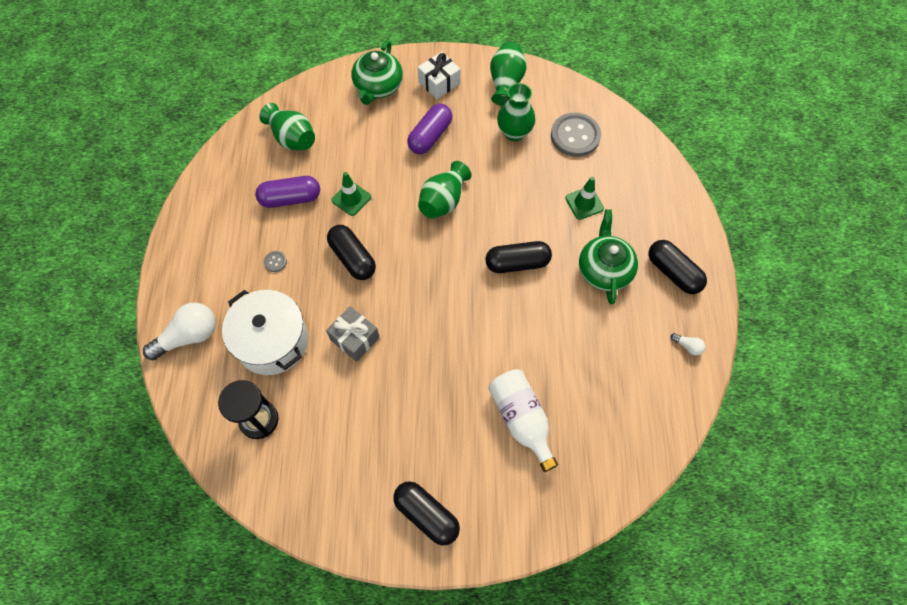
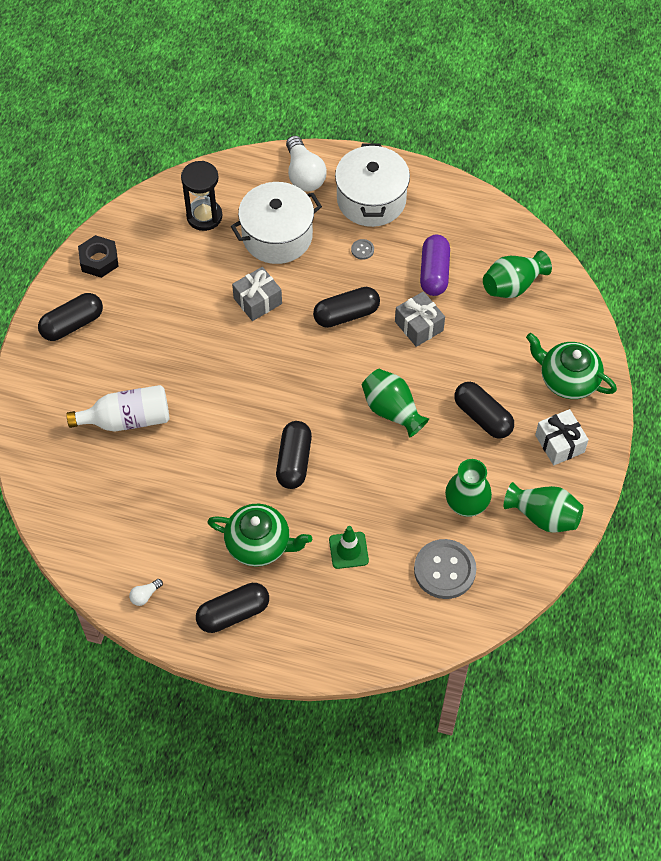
camera: 105 degrees right, 5 degrees down
green traffic cone [332,172,371,216] -> grey gift [395,291,445,347]
purple capsule [407,104,452,154] -> black capsule [454,382,514,439]
none -> black nut [78,235,119,278]
none -> white pot [335,143,410,227]

